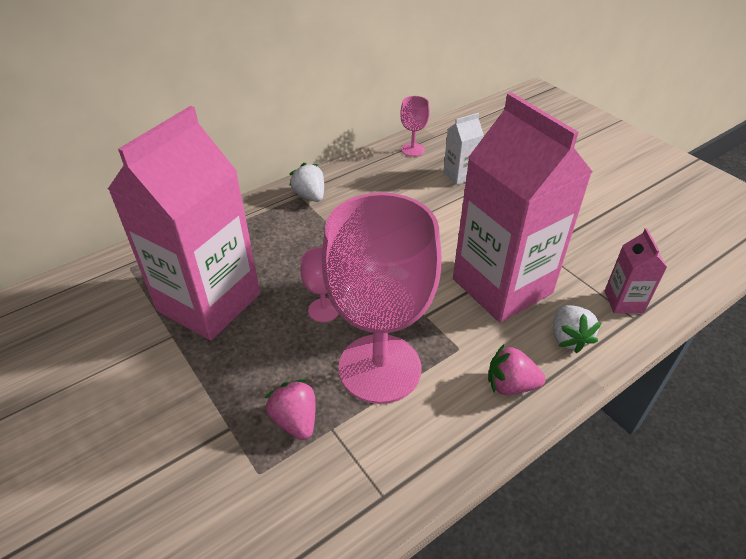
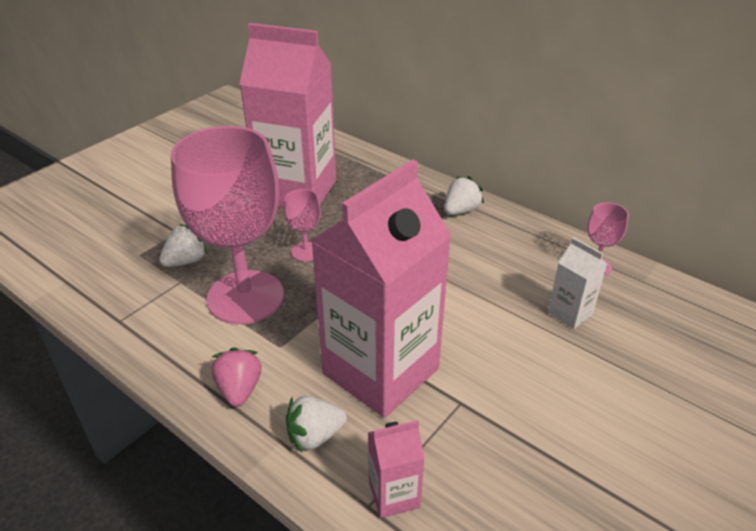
camera: 75 degrees right, 5 degrees down
pink strawberry [265,379,316,440] -> white strawberry [159,224,208,267]

